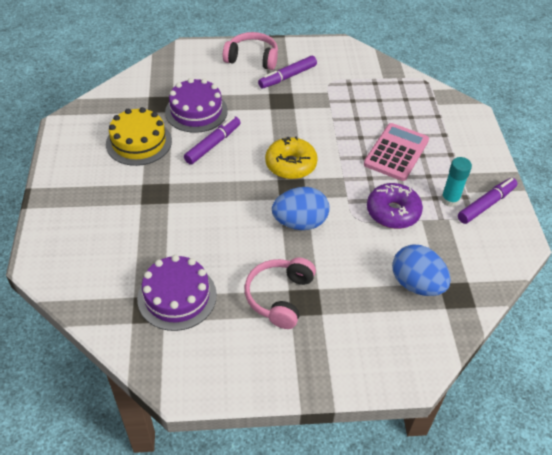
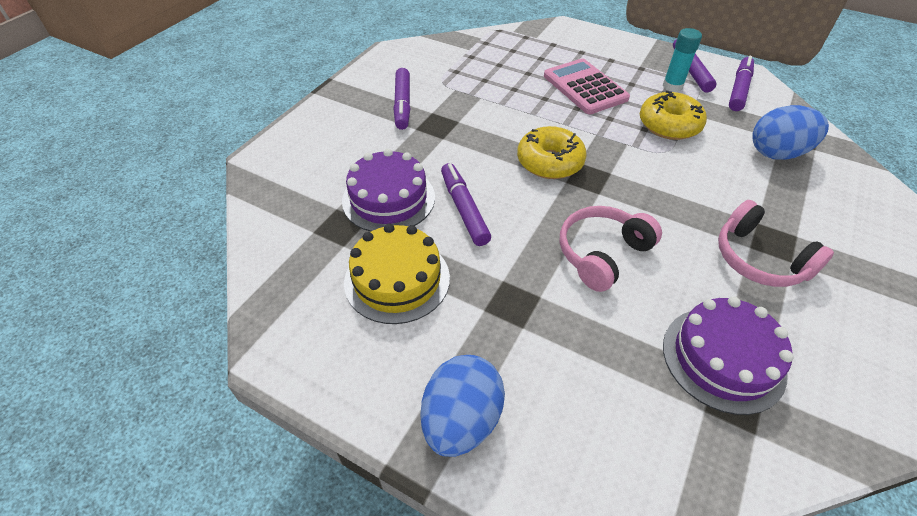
camera: 55 degrees left, 0 degrees up
pink headphones [223,32,278,70] -> pink headphones moved to [560,206,662,292]
blue egg [272,187,330,230] -> blue egg moved to [421,355,505,457]
purple donut [367,183,423,229] -> yellow donut [640,91,707,140]
none -> purple marker [729,56,754,111]

